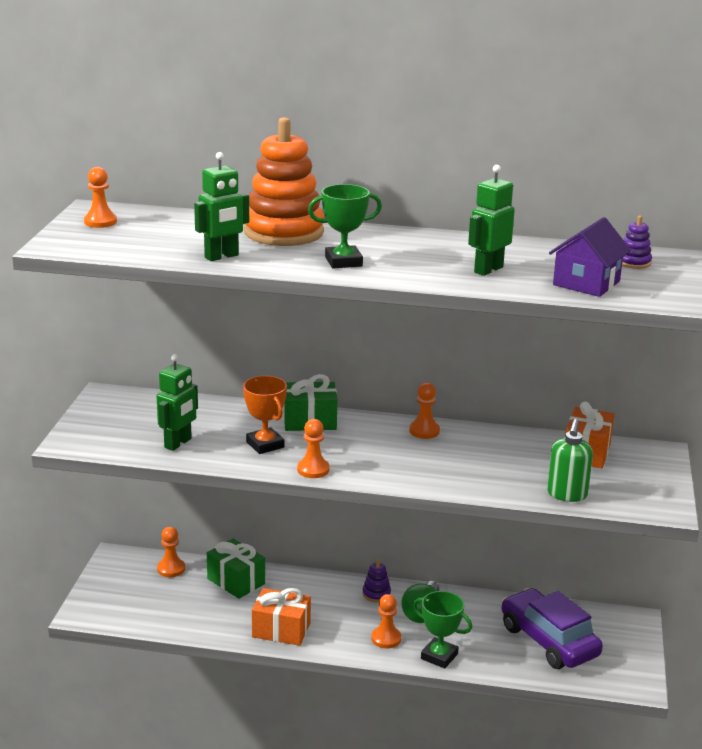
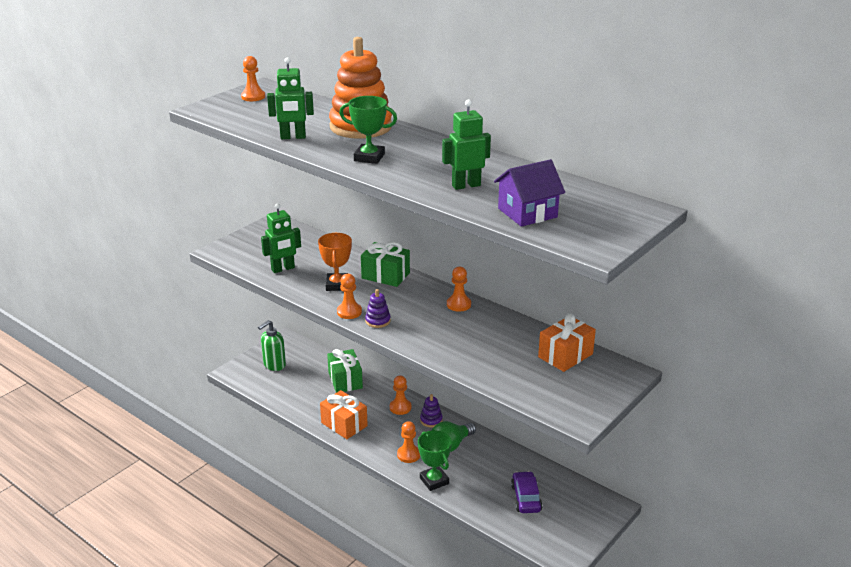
camera: 30 degrees right, 5 degrees up
orange pawn [157,527,185,577] -> orange pawn moved to [390,376,412,415]
purple car [502,588,603,669] -> purple car [511,471,542,513], size x0.58
green soap dispenser [547,419,593,502] -> green soap dispenser moved to [258,320,286,371]
purple stacking toy [622,215,652,269] -> purple stacking toy moved to [365,289,391,328]

